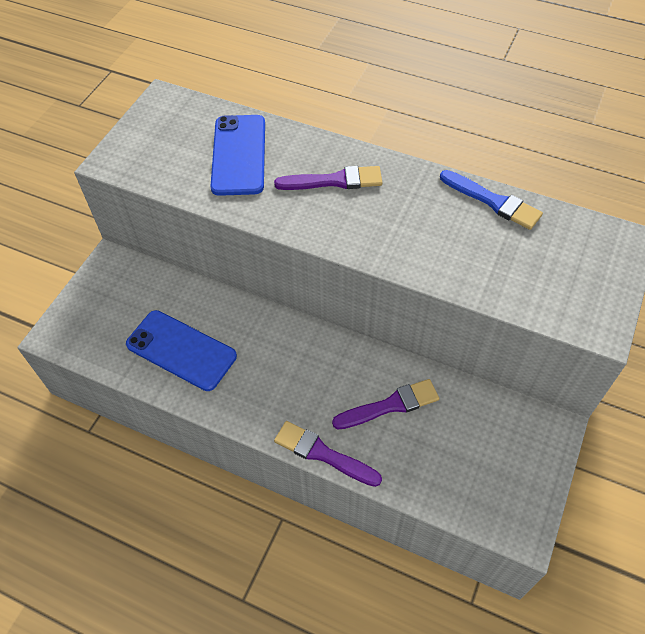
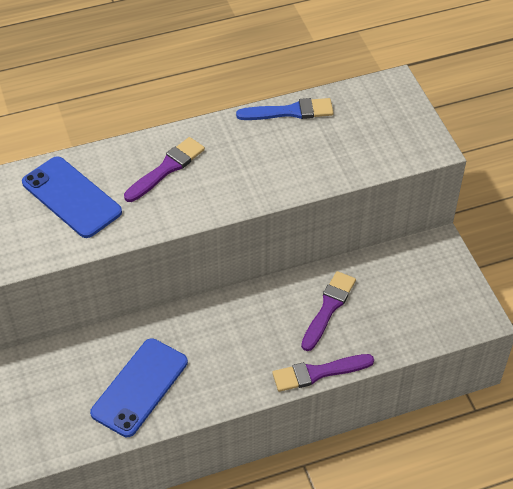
camera: 45 degrees left, 5 degrees down
blue phone [126,310,237,391] -> blue phone turned 45 degrees counterclockwise [90,338,188,437]

